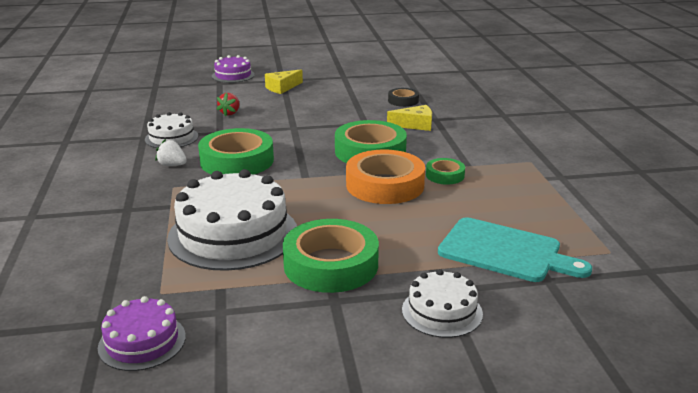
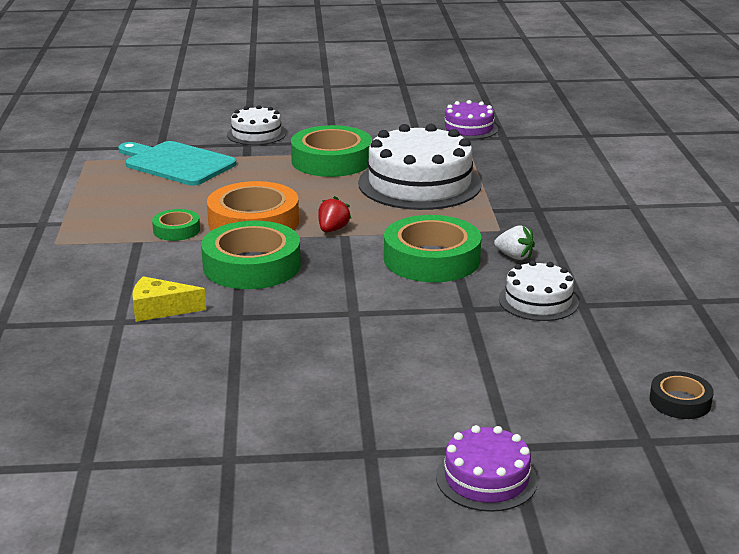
camera: 175 degrees left, 0 degrees up
red strawberry [217,92,240,116] -> red strawberry moved to [318,196,352,232]
yellow cheese [265,69,303,94] -> none
black tape [388,88,419,107] -> black tape moved to [650,371,714,419]

